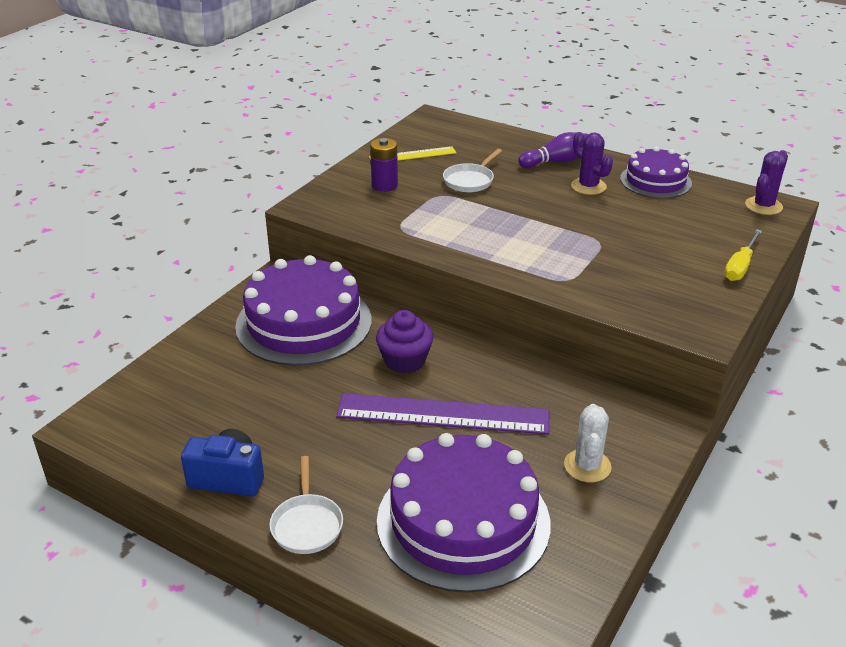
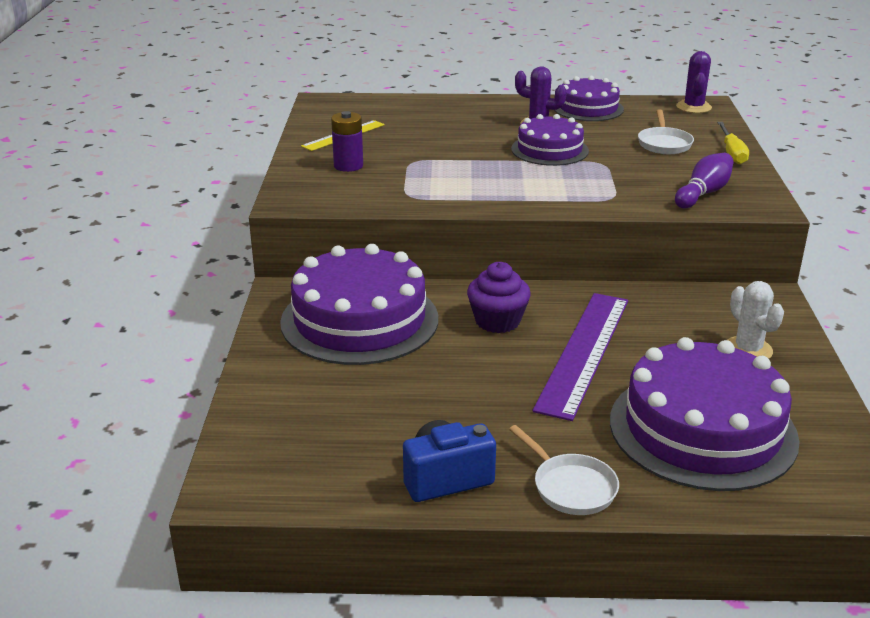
camera: 30 degrees left, 5 degrees down
purple ruler [336,393,550,435] -> purple ruler turned 45 degrees counterclockwise [533,293,628,421]
white pan [443,149,502,192] -> white pan moved to [638,109,694,154]
purple bowling pin [518,132,588,168] -> purple bowling pin moved to [675,153,734,208]
none -> purple cake [511,114,589,166]

